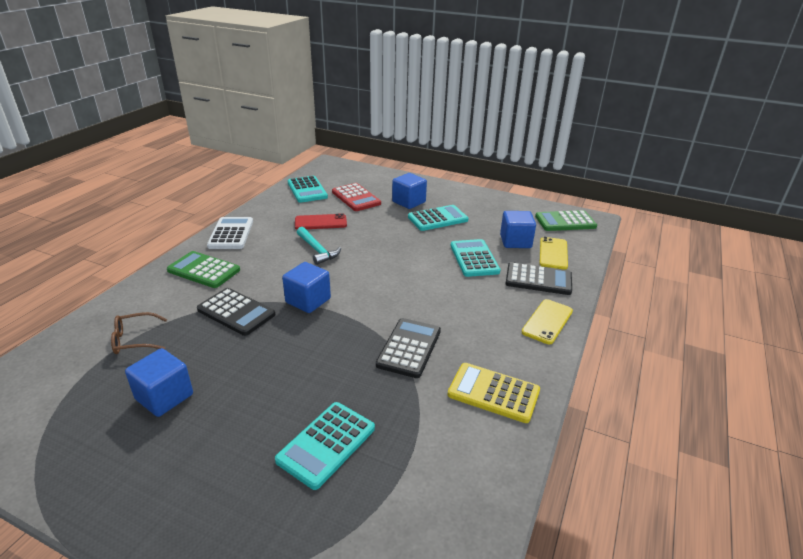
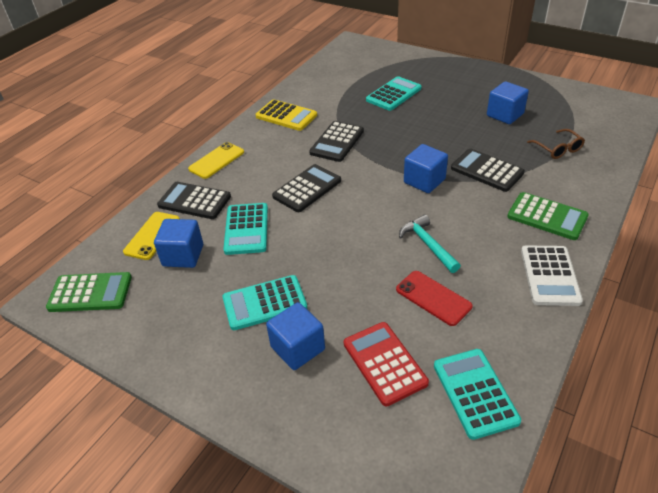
camera: 170 degrees left, 10 degrees up
brown glasses [111,312,167,354] -> brown glasses turned 75 degrees clockwise [527,129,585,159]
red phone [295,213,347,229] -> red phone turned 45 degrees clockwise [396,271,473,326]
none -> black calculator [272,164,341,212]

